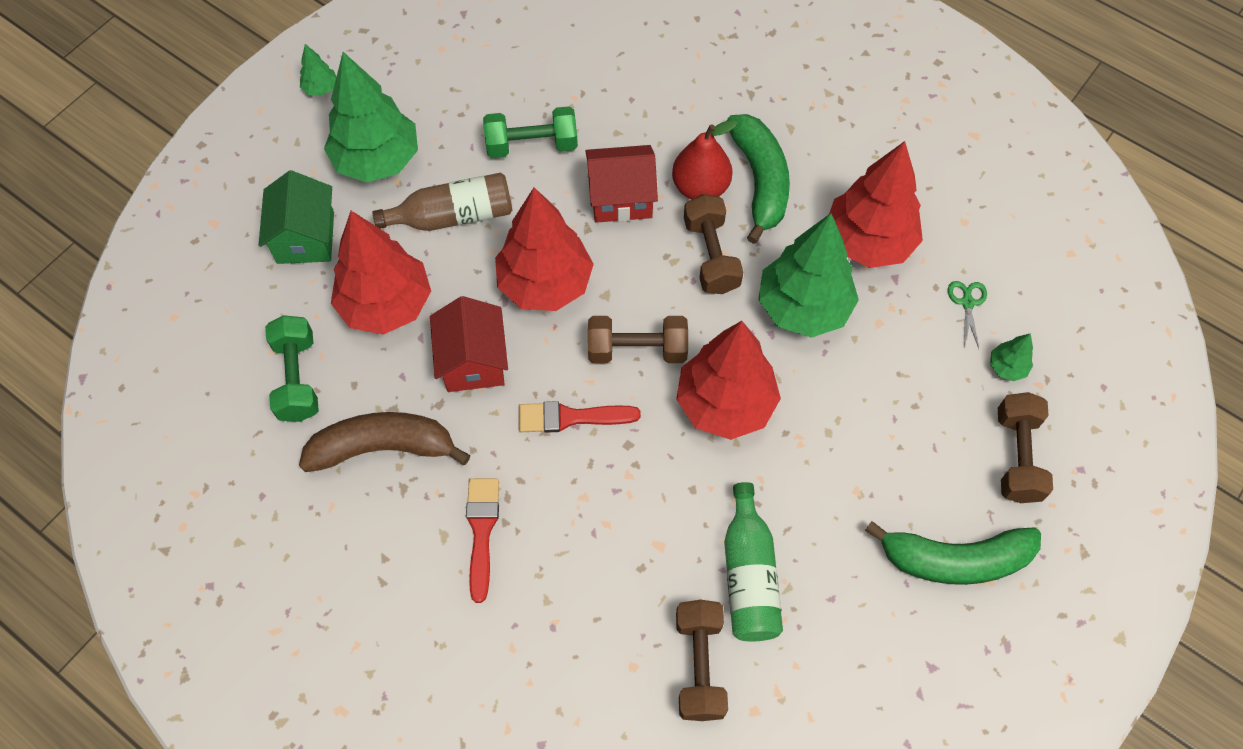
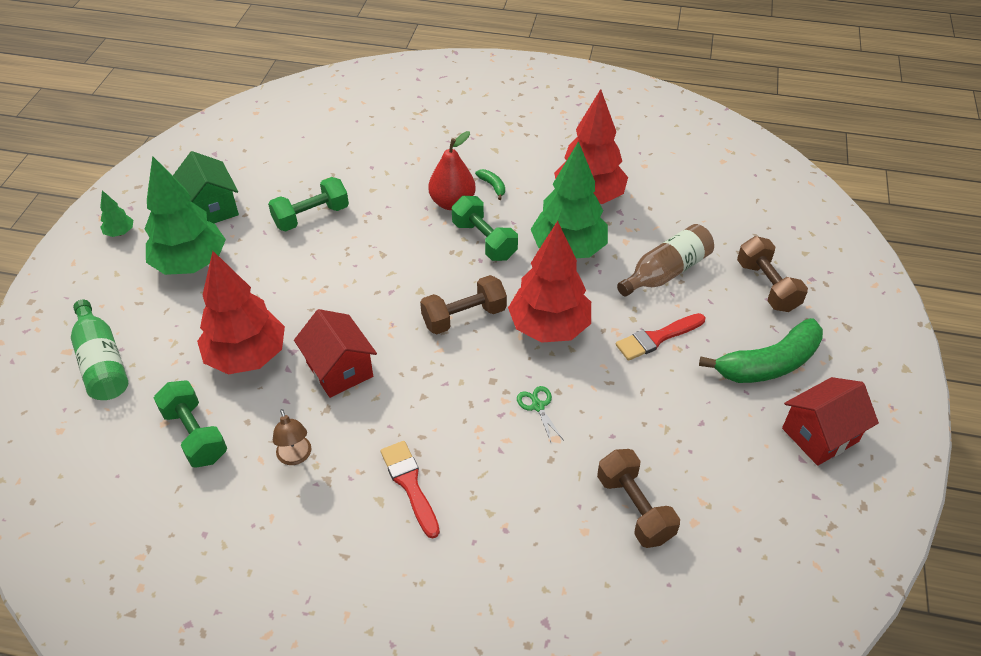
camera: 25 degrees left, 15 degrees down
green house [259,170,334,264] -> green house moved to [173,151,239,223]
brown banana [299,412,471,472] -> brown lamp [273,409,311,465]
brown bottle [372,173,512,231] -> brown bottle moved to [617,224,714,297]
red tree [495,187,594,311] -> none
red brush [519,401,641,433] -> red brush moved to [616,313,705,361]
red house [585,145,658,223] -> red house moved to [782,377,879,466]
brown dumbbell [684,194,743,294] -> green dumbbell [452,196,518,261]
green bottle [724,482,783,641] -> green bottle moved to [71,300,128,400]
green banana [727,114,790,244] -> green banana [475,169,505,200], size x0.41
green scissors [948,281,987,348] -> green scissors moved to [517,386,564,444]
green tree [990,333,1033,381] -> none

